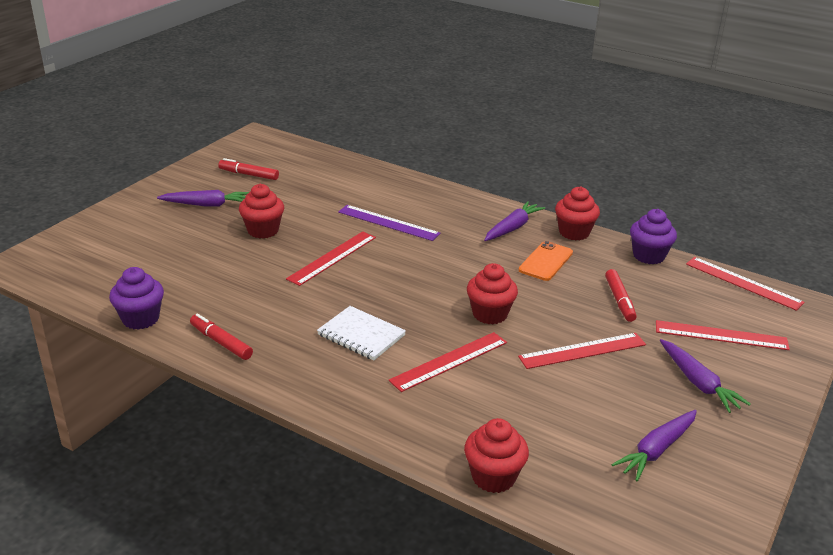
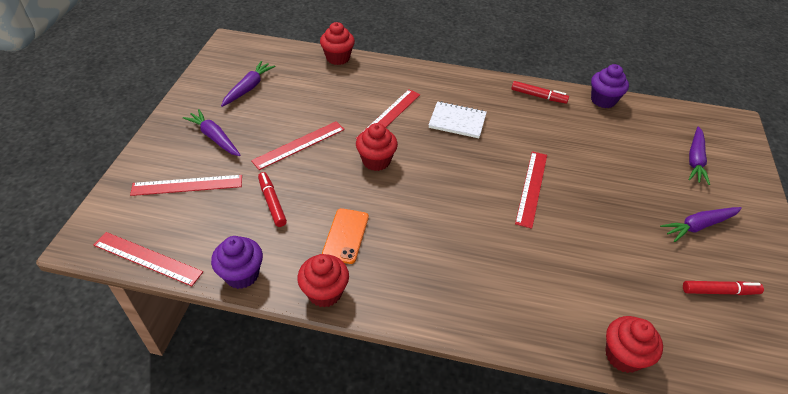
camera: 160 degrees right, 15 degrees up
red cupcake [239,184,284,239] -> red cupcake moved to [605,316,663,373]
purple ruler [338,205,441,241] -> none
purple carrot [484,201,545,241] -> purple carrot moved to [688,126,710,185]

